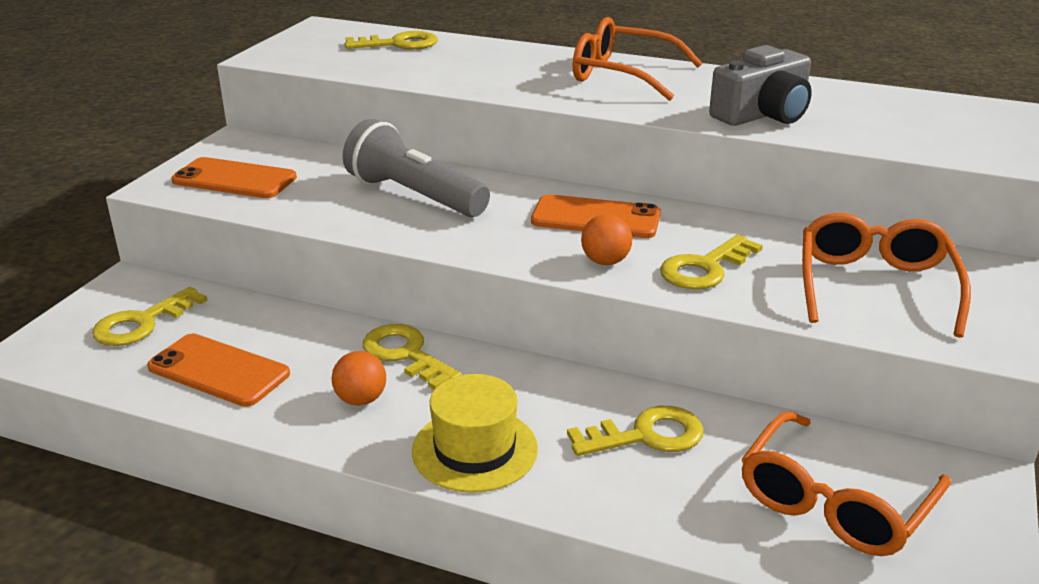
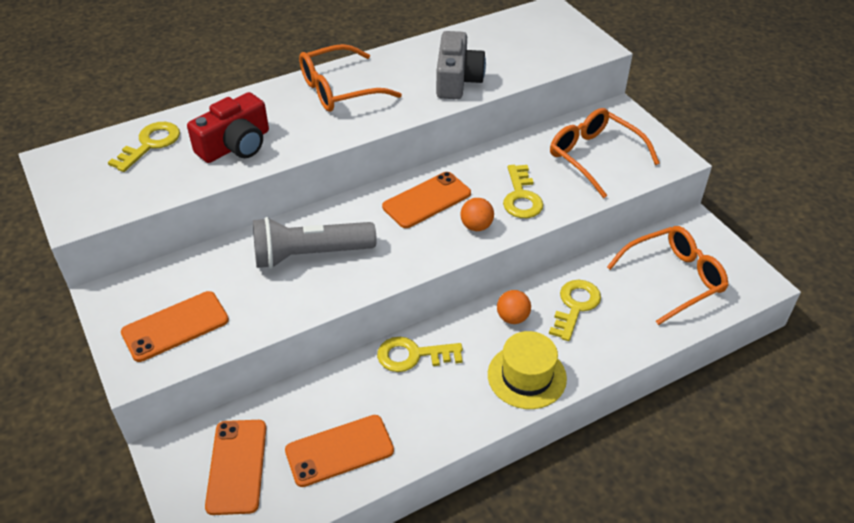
camera: 50 degrees left, 15 degrees up
yellow key [92,287,207,346] -> orange phone [205,420,266,515]
orange ball [331,351,386,406] -> orange ball moved to [497,290,531,324]
orange glasses [741,411,951,556] -> orange glasses turned 105 degrees counterclockwise [607,226,728,325]
none -> red camera [187,92,269,163]

